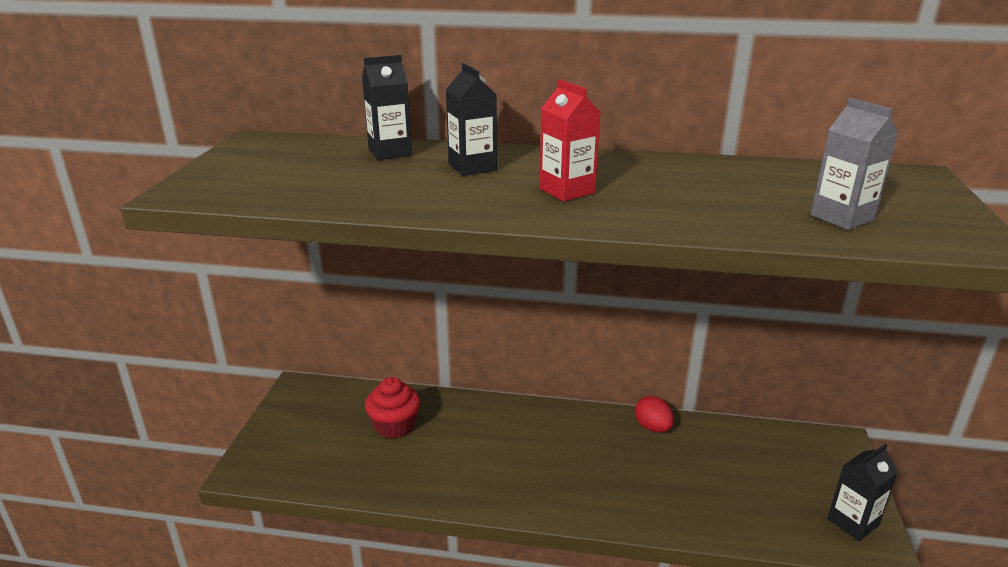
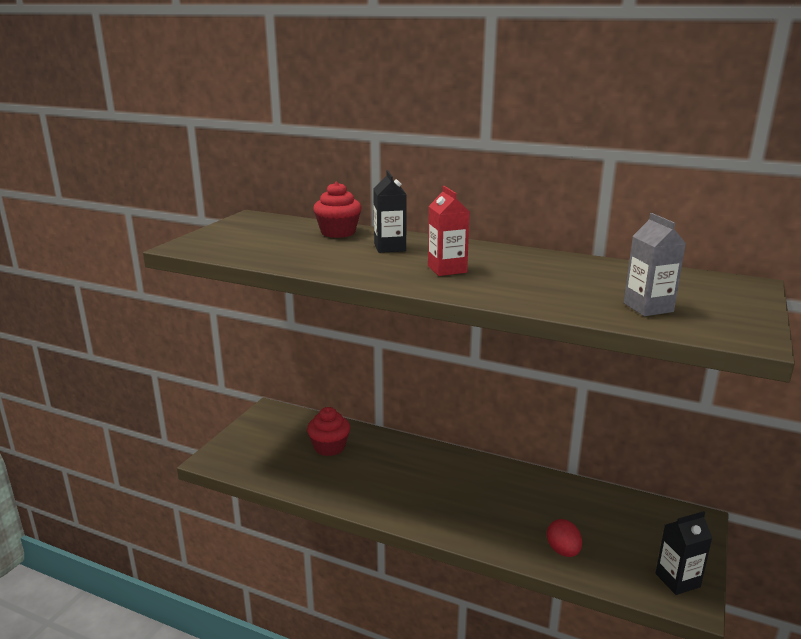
camera: 15 degrees right, 5 degrees down
black carton [362,55,412,160] -> red cupcake [313,182,361,238]
red egg [635,396,674,433] -> red egg moved to [547,519,582,557]

